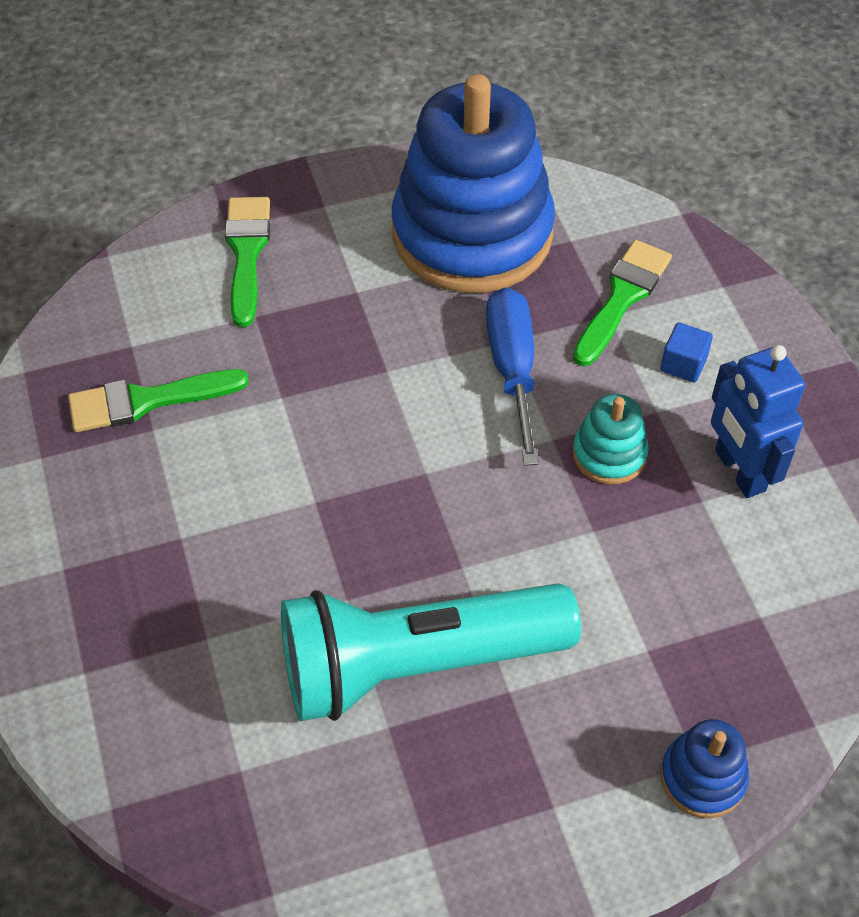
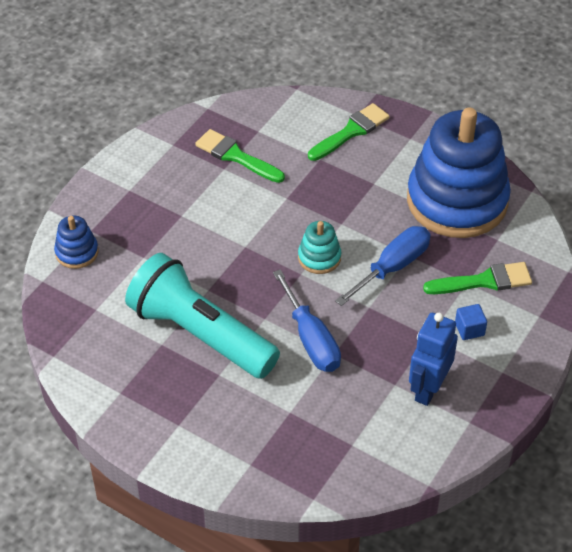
camera: 50 degrees right, 5 degrees down
turquoise stacking toy [573,394,649,484] -> turquoise stacking toy moved to [298,221,341,274]
blue stacking toy [660,719,749,818] -> blue stacking toy moved to [54,216,98,269]
none -> blue screwdriver [273,269,341,372]

